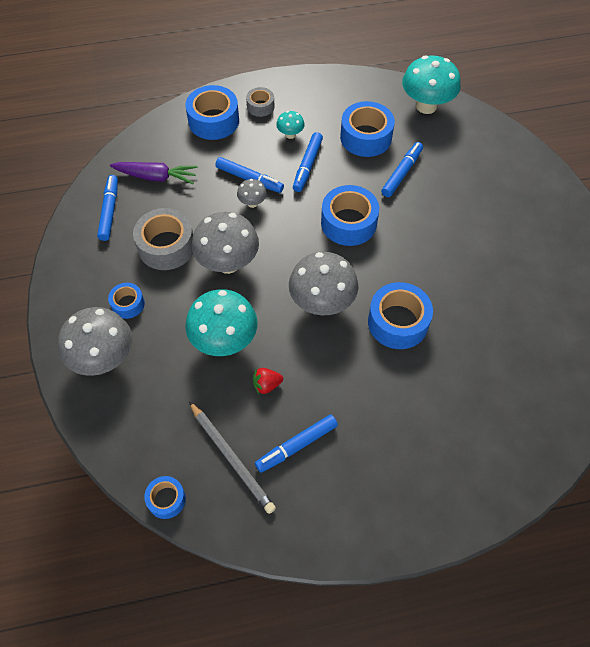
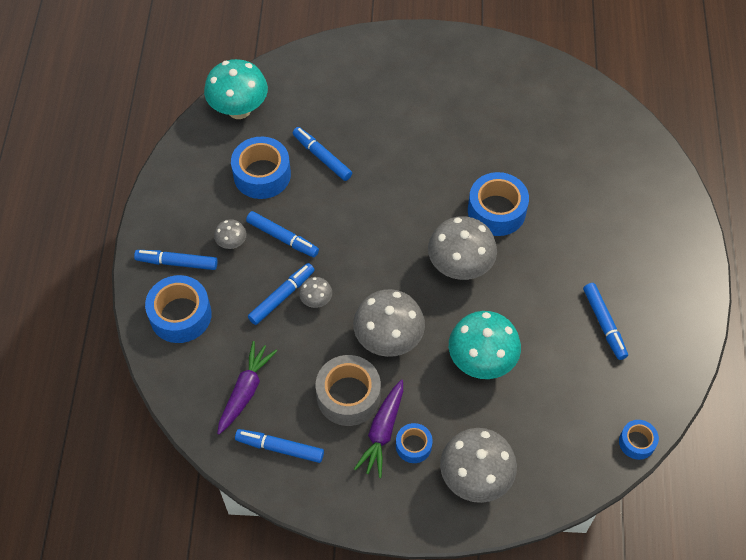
camera: 75 degrees left, 0 degrees up
grey pencil [189,401,276,514] -> none
grey tape [246,87,275,117] -> blue marker [134,250,218,270]
red strawberry [253,368,283,394] -> none
turquoise mushroom [276,111,305,139] -> grey mushroom [214,219,247,249]
blue tape [321,185,379,246] -> none
none -> purple carrot [354,379,403,478]

